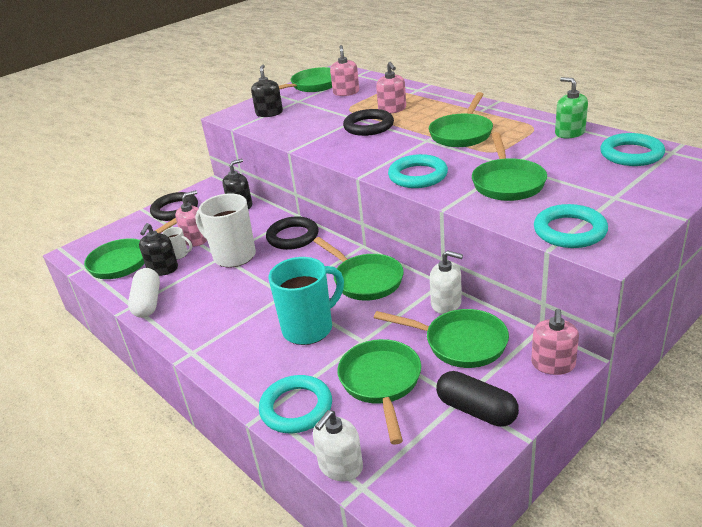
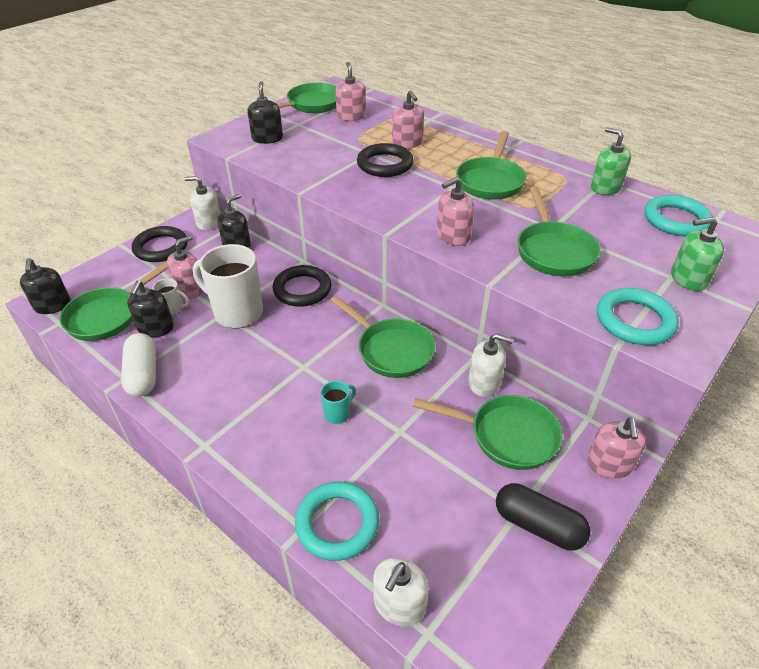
camera: 10 degrees left, 10 degrees up
turquoise mug [269,257,344,345] -> turquoise mug [321,381,356,424], size x0.46
green pan [337,339,421,444] -> none
turquoise ring [388,154,448,188] -> pink soap dispenser [436,177,474,246]
none -> black soap dispenser [20,258,71,314]
none -> white soap dispenser [184,176,220,230]
none -> green soap dispenser [671,217,724,291]

